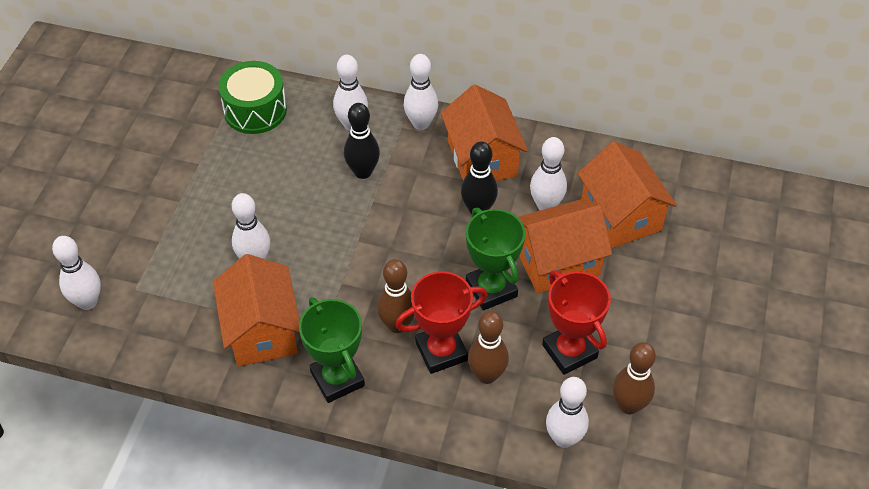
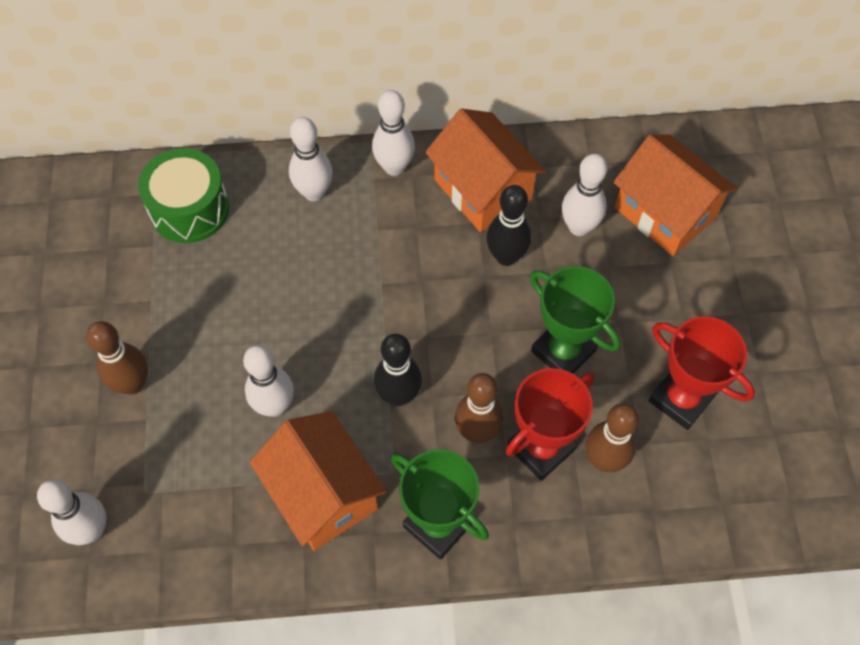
camera: 20 degrees left, 10 degrees up
black bowling pin [344,103,380,179] -> black bowling pin moved to [374,334,422,406]
orange house [518,199,612,293] -> none
white bowling pin [546,377,589,448] -> none
brown bowling pin [613,342,656,414] -> brown bowling pin moved to [87,321,148,395]

